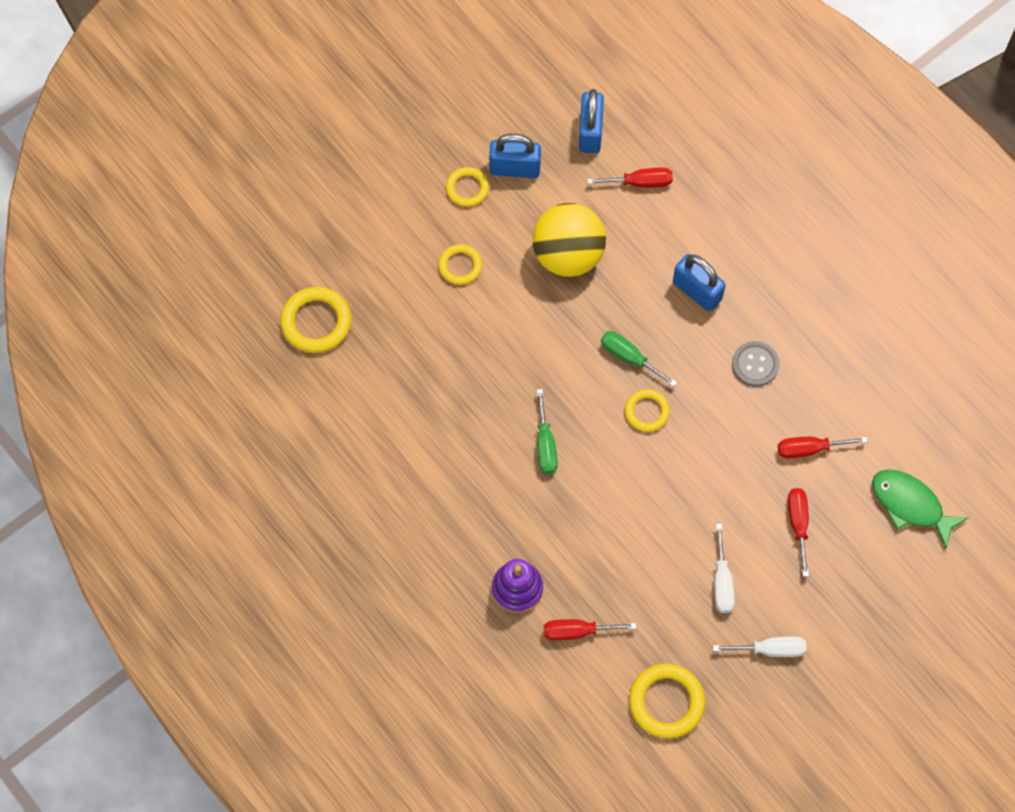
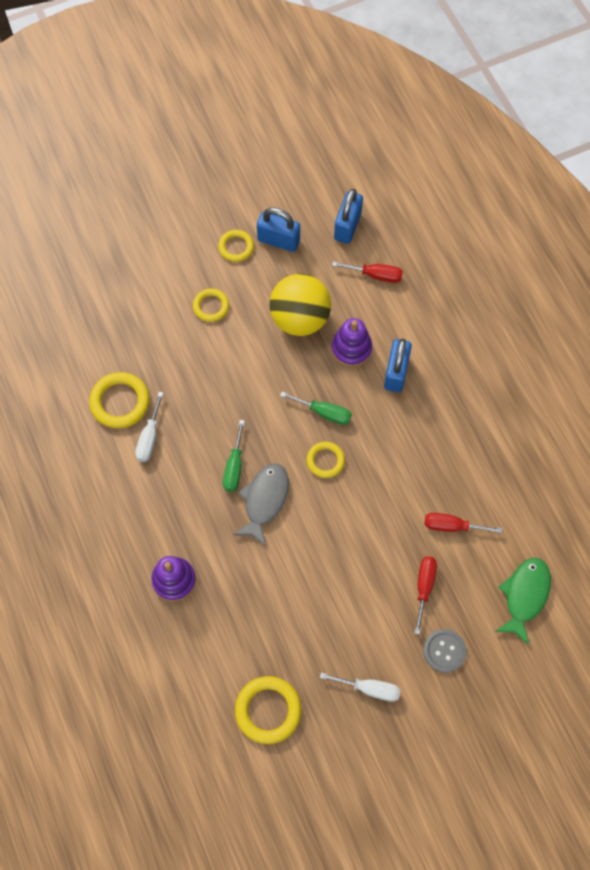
camera: 15 degrees right, 0 degrees up
yellow ring [280,287,351,353] -> yellow ring moved to [89,372,150,428]
red screwdriver [544,619,636,641] -> none
green screwdriver [601,331,677,387] -> green screwdriver turned 150 degrees clockwise [280,392,352,425]
blue padlock [673,254,726,312] -> blue padlock turned 45 degrees clockwise [384,338,412,392]
white screwdriver [714,524,735,613] -> white screwdriver moved to [135,392,163,462]
grey button [732,341,779,387] -> grey button moved to [423,629,467,673]
green fish [872,469,969,549] -> green fish turned 60 degrees clockwise [495,558,551,645]
none -> grey fish [233,464,289,546]
none -> purple stacking toy [332,318,372,367]

